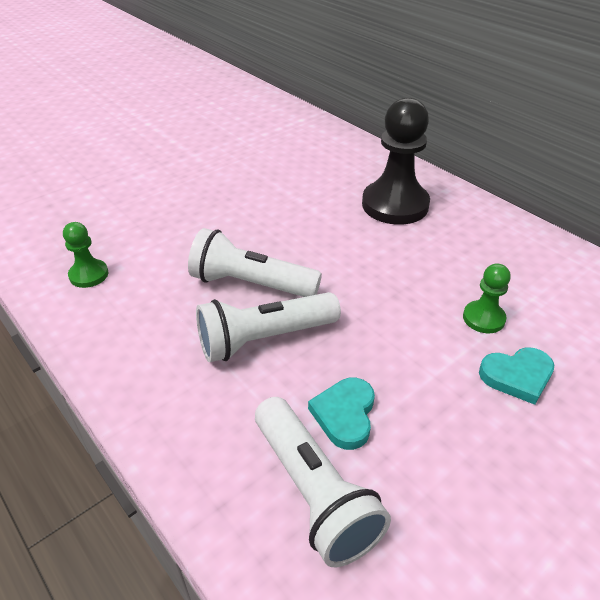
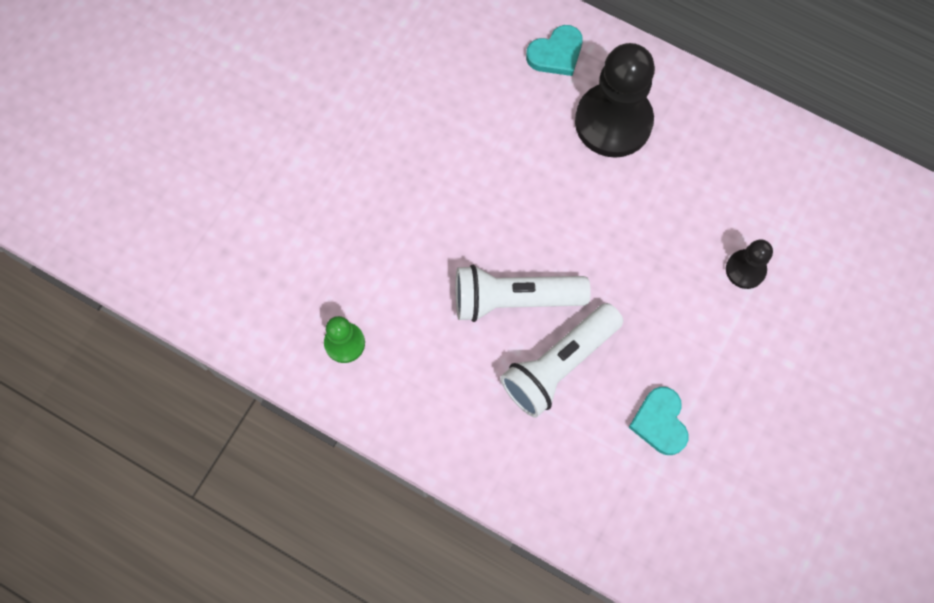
camera: 20 degrees left, 30 degrees up
white flashlight [255,397,391,567] -> none
green pawn [463,264,511,333] -> black pawn [726,239,773,289]
turquoise heart [479,348,554,405] -> turquoise heart moved to [526,25,583,76]

